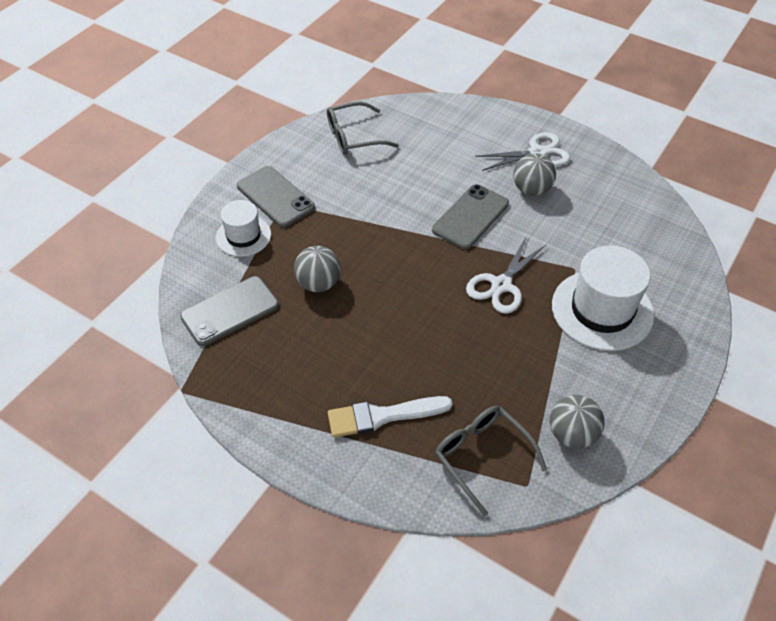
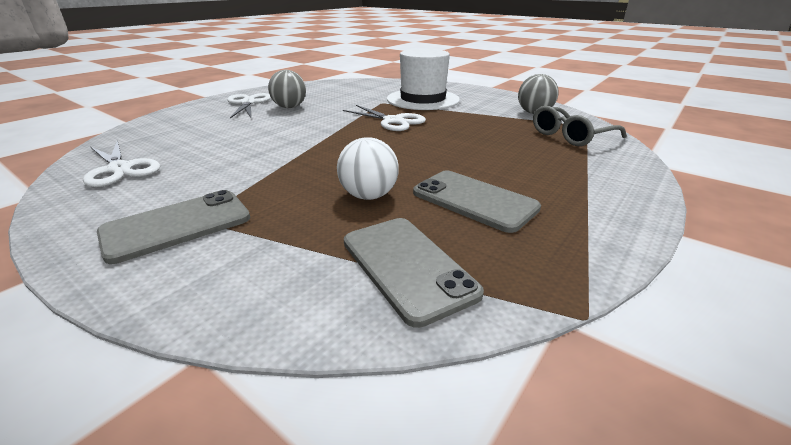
camera: 85 degrees left, 20 degrees down
white hat [216,200,271,257] -> none
grey ball [294,246,341,292] -> white ball [337,137,398,200]
grey glasses [327,101,399,155] -> white scissors [83,140,160,187]
white brush [328,396,452,438] -> none
grey phone [432,184,509,249] -> grey phone moved to [413,170,541,233]

